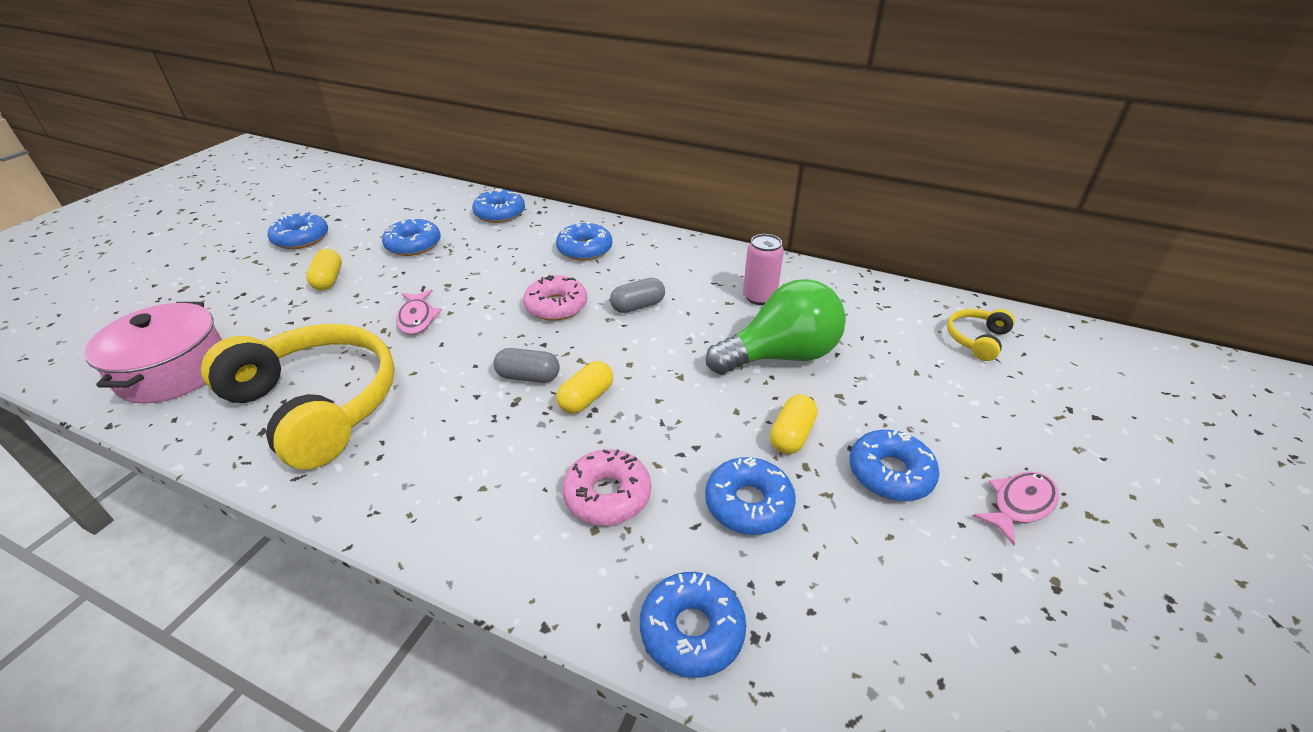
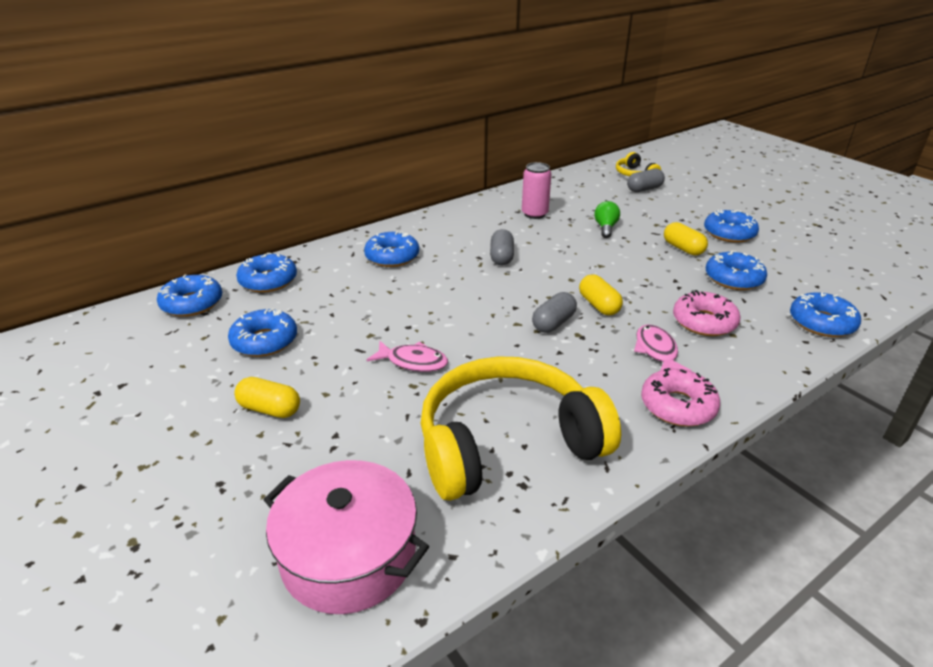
camera: 60 degrees left, 5 degrees down
blue donut [268,213,328,249] -> blue donut moved to [157,274,222,317]
pink donut [523,275,587,321] -> pink donut moved to [641,368,720,427]
green light bulb [706,279,846,375] -> green light bulb [594,201,620,238], size x0.44
pink fish [973,471,1059,545] -> pink fish moved to [634,325,691,371]
none -> grey capsule [627,169,665,192]

